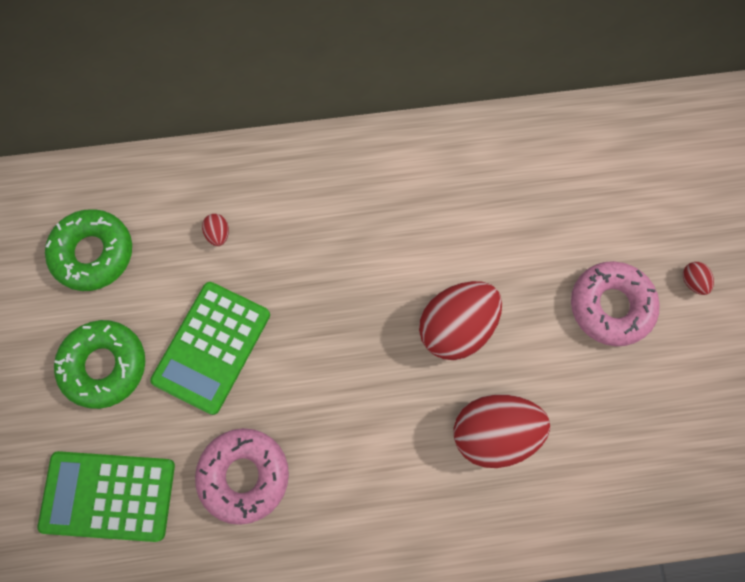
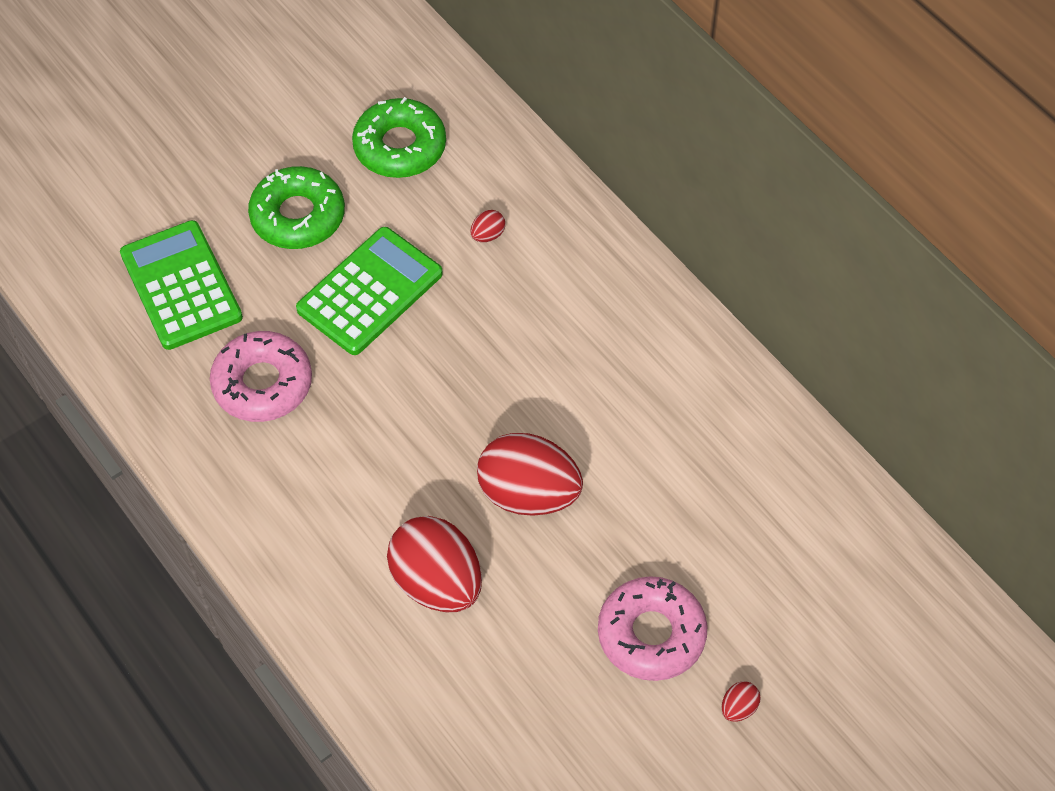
camera: 60 degrees right, 15 degrees down
green calculator [150,282,270,415] -> green calculator turned 135 degrees clockwise [296,227,443,355]

